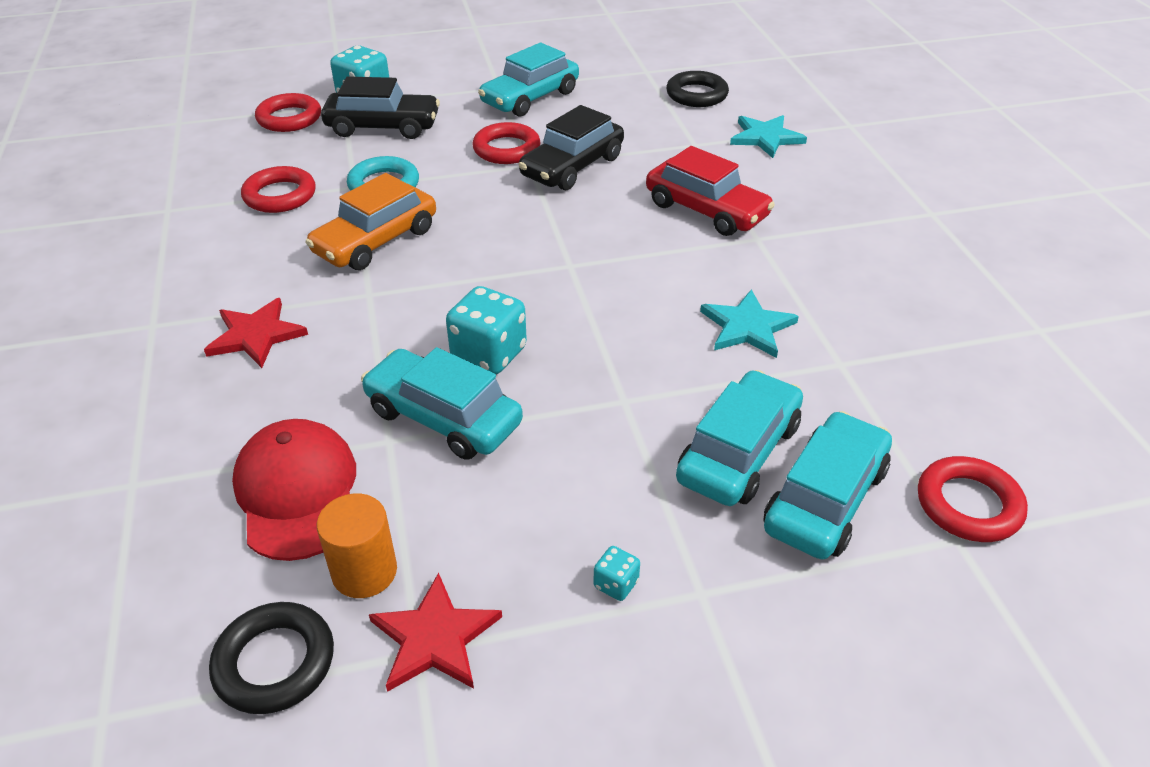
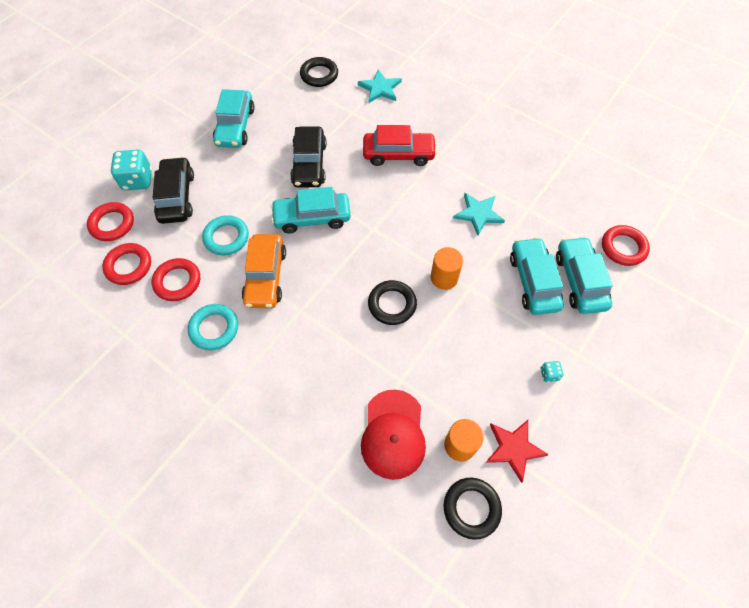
camera: 40 degrees left, 20 degrees up
red star [204,298,308,368] -> none
red cap [232,419,356,561] -> red cap turned 120 degrees counterclockwise [361,390,426,480]
black car [321,76,440,139] -> black car turned 60 degrees counterclockwise [153,157,194,224]
turquoise car [361,347,523,460] -> turquoise car moved to [271,187,351,234]
turquoise dice [446,286,527,374] -> black ring [368,280,417,325]
red ring [472,122,541,164] -> red ring moved to [102,243,151,285]
none -> turquoise ring [188,304,238,350]
none -> orange cylinder [431,247,463,290]

